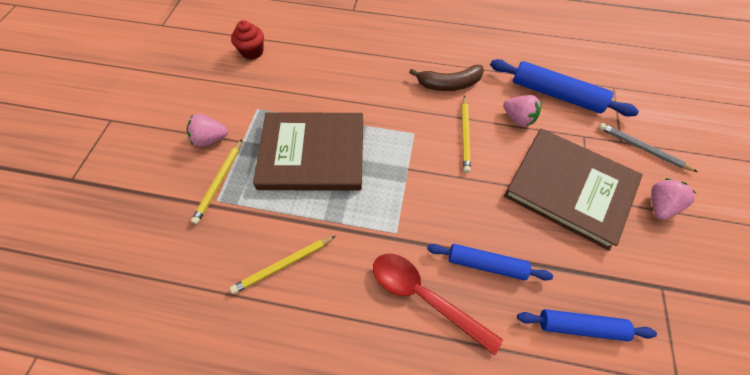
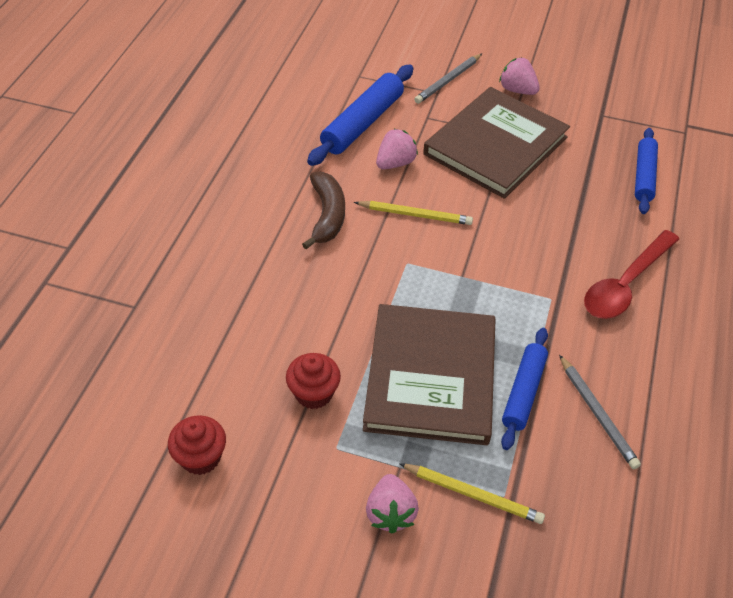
camera: 85 degrees left, 10 degrees down
yellow pencil [230,236,336,294] -> grey pencil [559,355,641,469]
blue rolling pin [427,244,553,281] -> blue rolling pin moved to [501,328,548,450]
none -> red cupcake [286,353,341,409]

